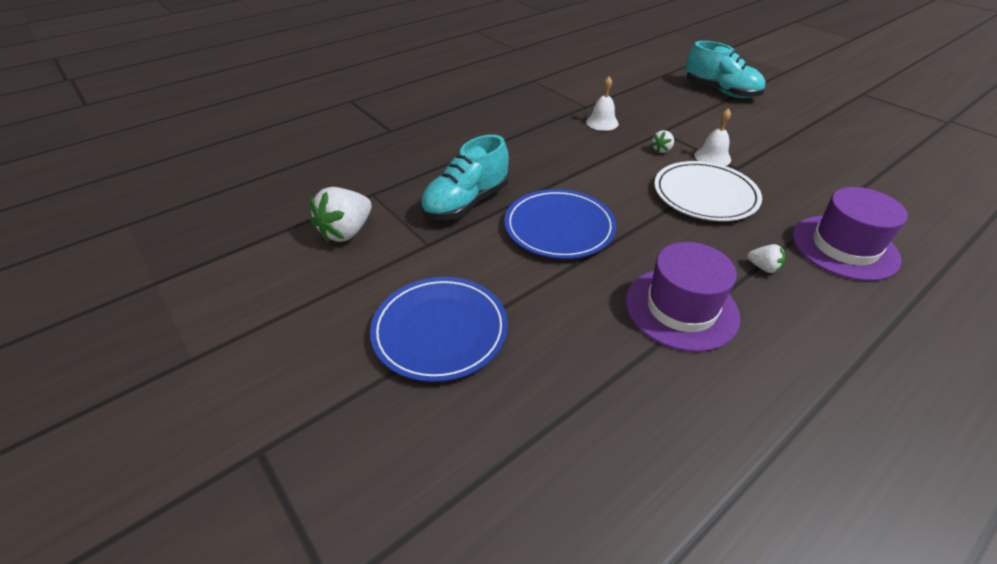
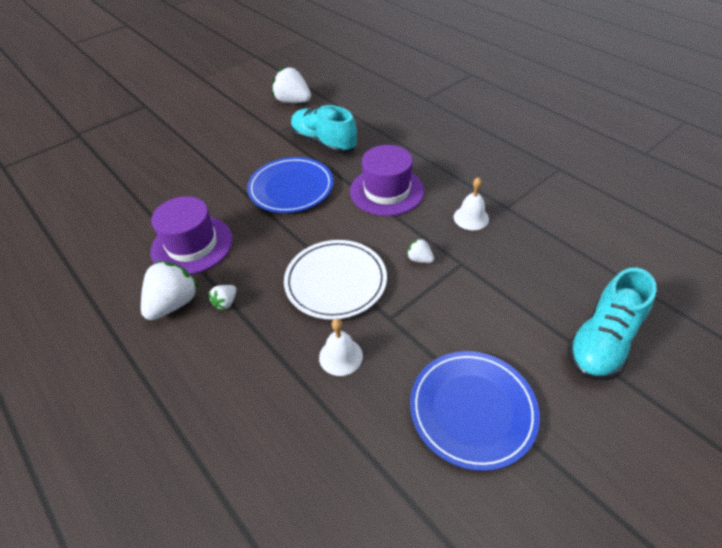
camera: 90 degrees right, 5 degrees up
blue plate [370,277,508,382] -> blue plate moved to [410,351,540,471]
white bell [694,108,731,166] -> white bell moved to [319,319,363,376]
purple hat [792,187,908,281] -> purple hat moved to [350,145,424,216]
none -> white strawberry [141,261,199,320]

